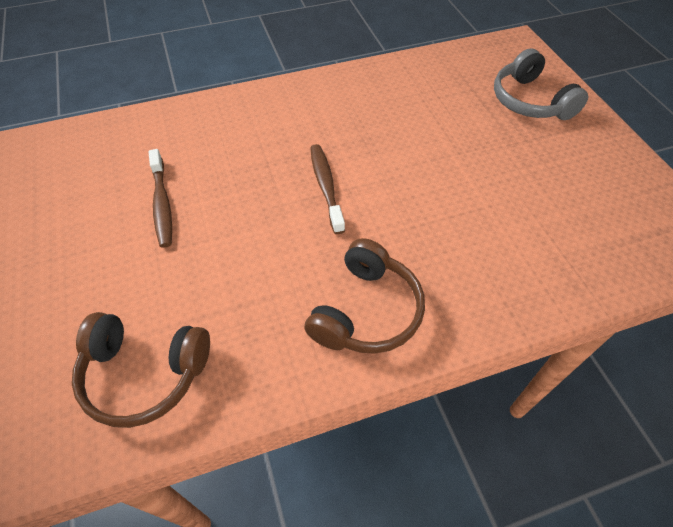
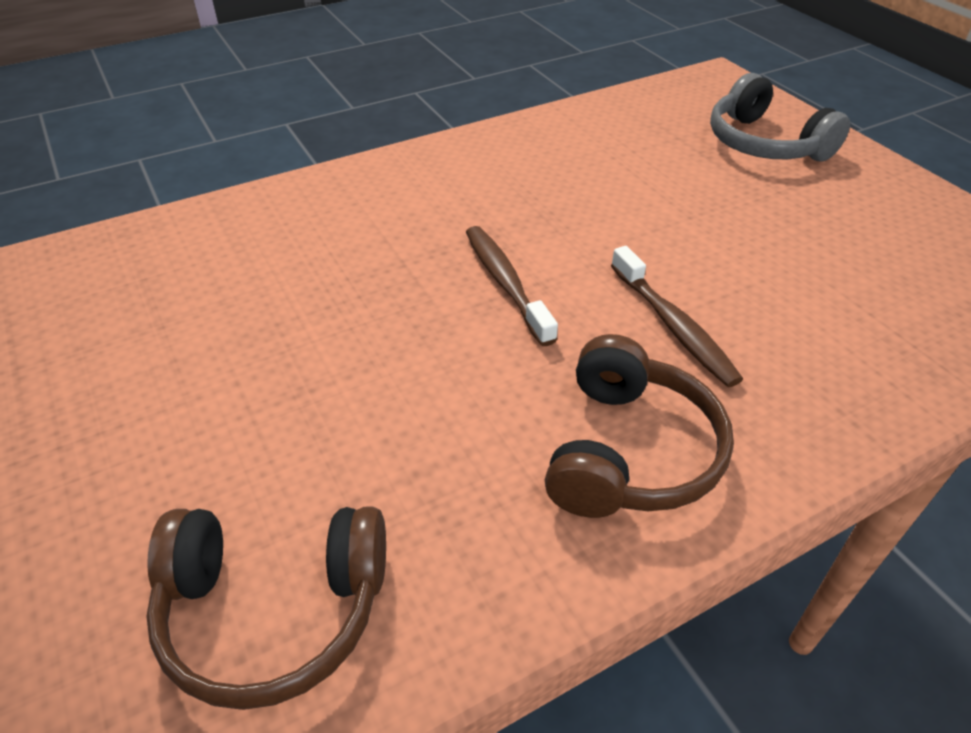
camera: 10 degrees left, 10 degrees down
brown toothbrush [149,149,172,247] -> brown toothbrush moved to [611,246,743,387]

